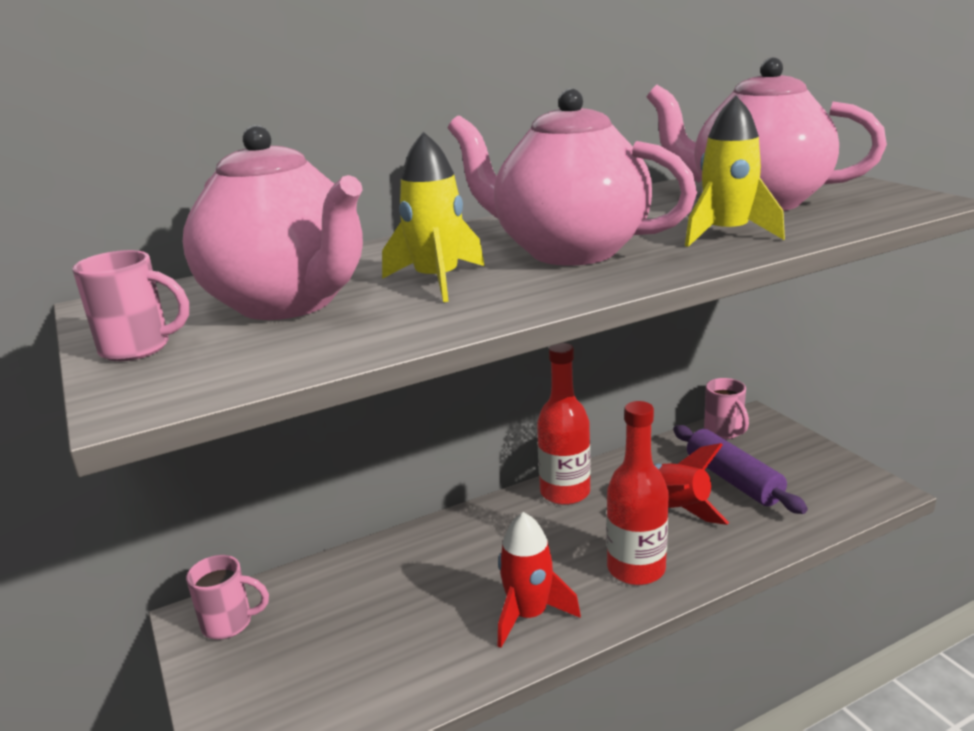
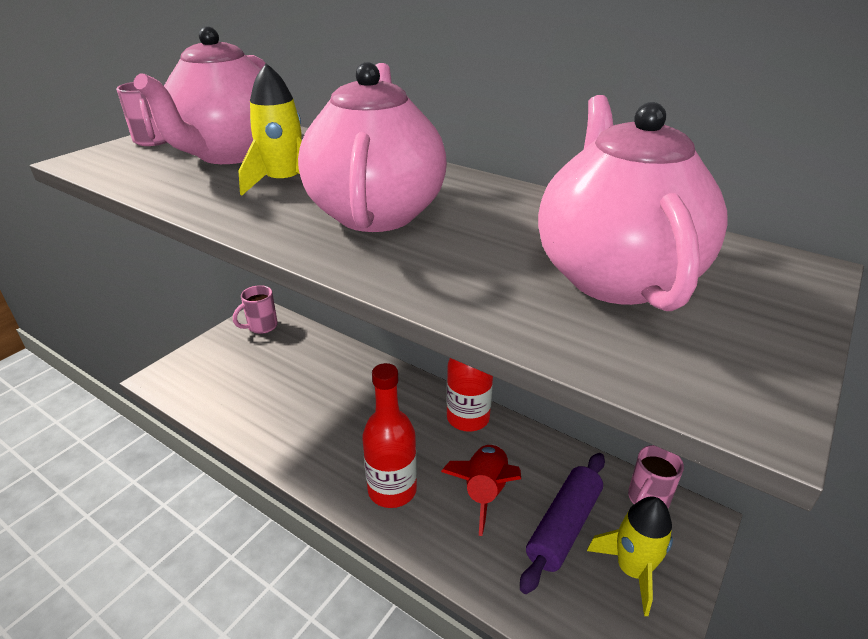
camera: 60 degrees right, 10 degrees up
pink mug [186,555,269,640] -> pink mug turned 75 degrees clockwise [233,285,278,334]
red rocket [498,512,581,648] -> none
yellow rocket [685,95,785,247] -> yellow rocket moved to [587,497,673,616]

